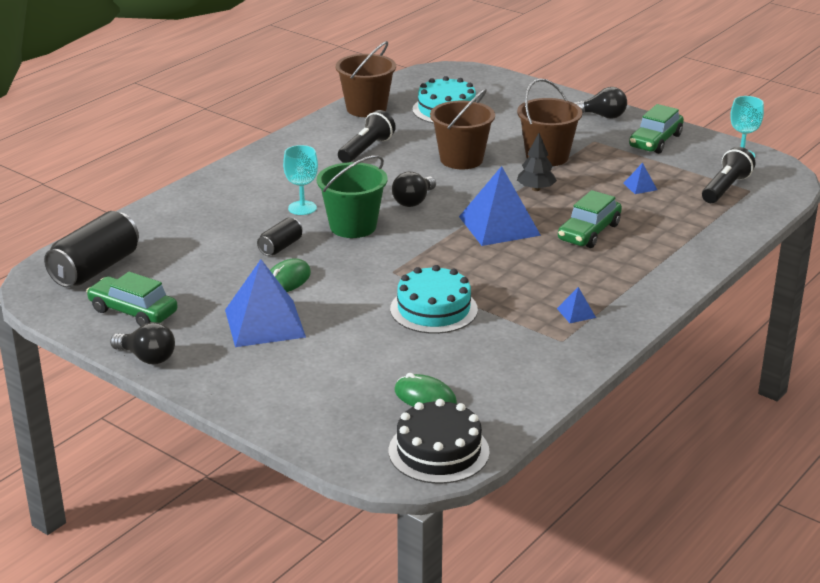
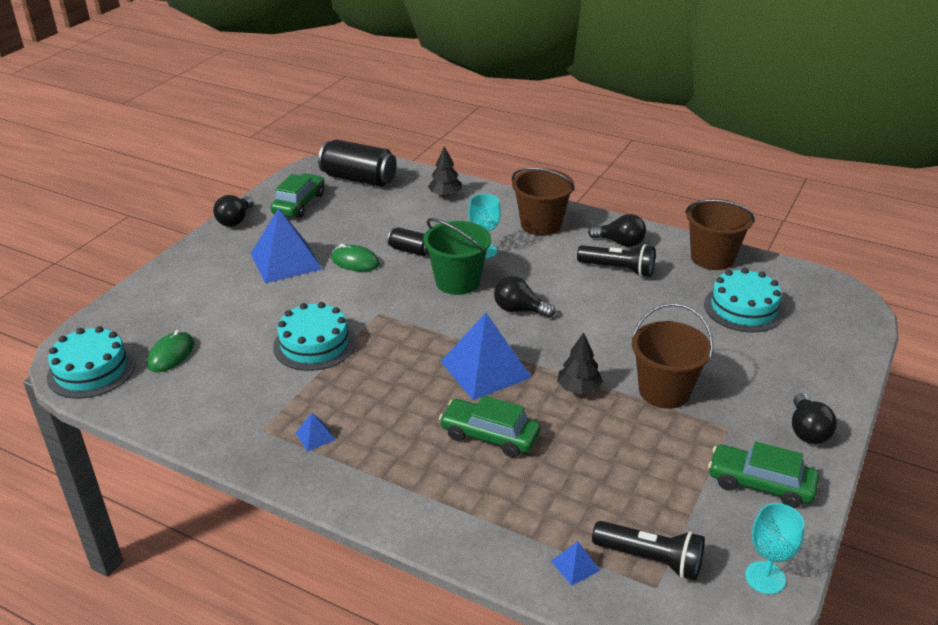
camera: 80 degrees right, 5 degrees up
black cake [389,399,490,484] -> turquoise cake [47,326,136,399]
brown bucket [430,89,495,169] -> brown bucket moved to [512,167,575,236]
blue pyramid [623,163,657,194] -> blue pyramid moved to [551,541,600,586]
none -> black tree [428,146,462,197]
none -> black light bulb [588,214,646,247]

